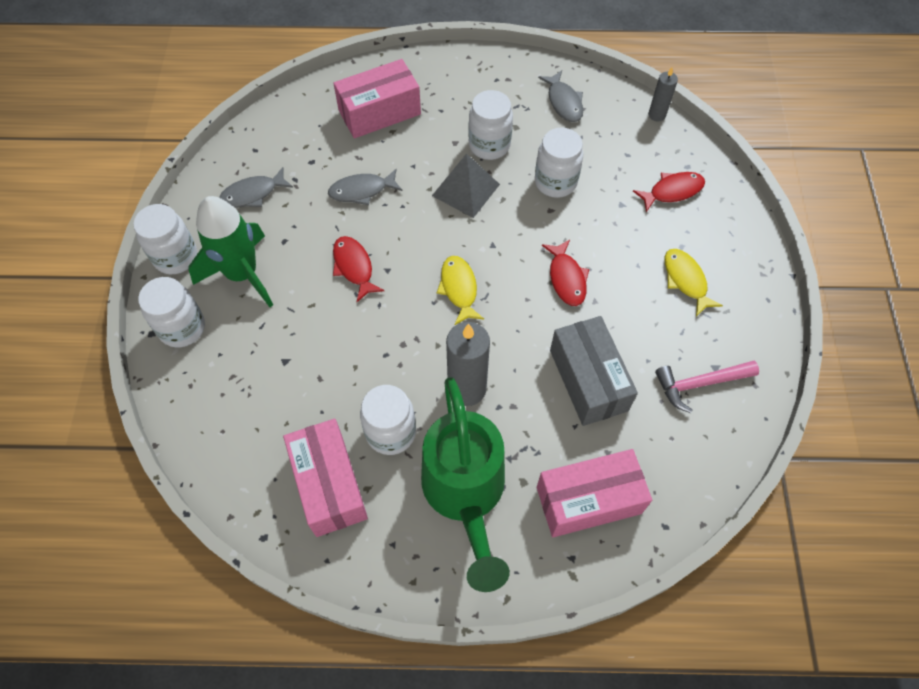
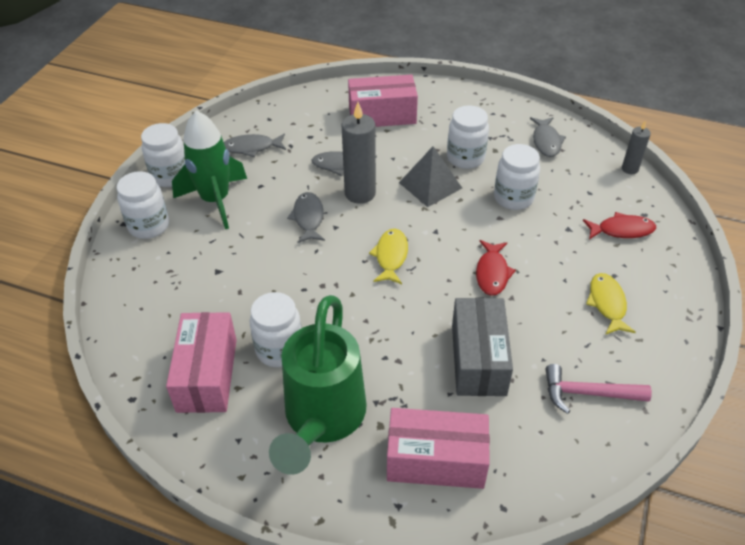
camera: 20 degrees right, 15 degrees down
red fish [333,236,384,302] -> grey fish [287,192,325,243]
grey candle [446,322,490,406] -> grey candle moved to [342,102,376,204]

